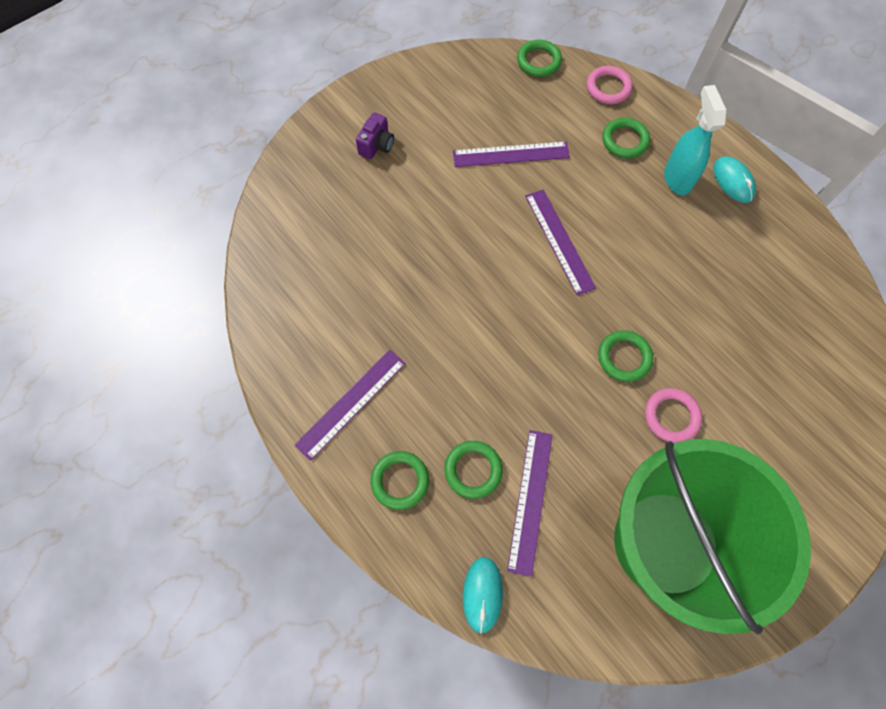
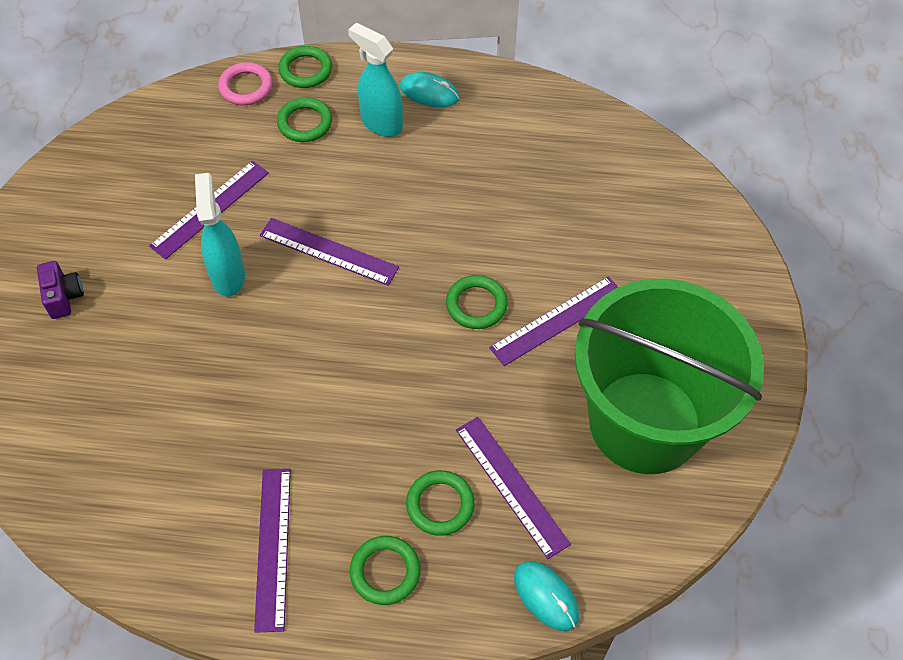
camera: 45 degrees left, 10 degrees down
green ring [517,40,562,77] -> green ring moved to [278,46,332,88]
pink ring [645,388,702,443] -> purple ruler [489,276,618,366]
none -> turquoise spray bottle [195,173,245,297]

